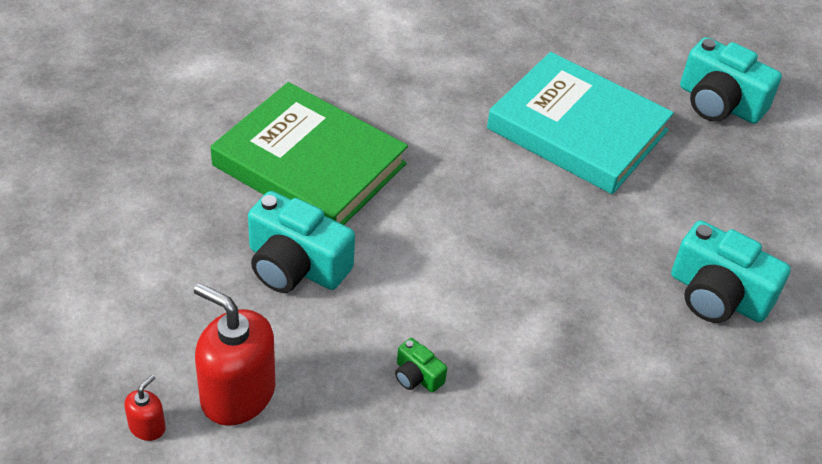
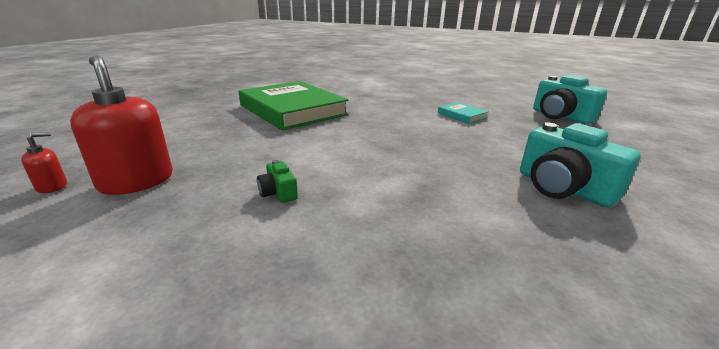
camera: 20 degrees right, 20 degrees down
turquoise camera [248,191,355,293] -> none
turquoise book [487,52,674,194] -> turquoise book [438,102,489,124], size x0.42

